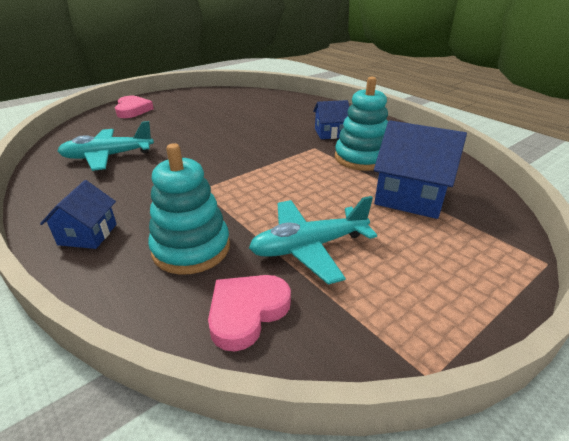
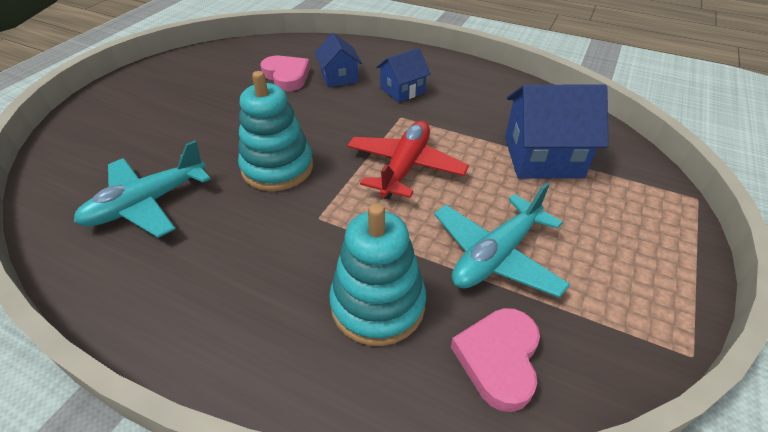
camera: 25 degrees left, 10 degrees up
blue house [40,180,117,249] -> blue house moved to [315,33,362,87]
pink heart [115,96,154,118] -> pink heart moved to [260,56,310,91]
turquoise stacking toy [335,77,388,171] -> turquoise stacking toy moved to [238,71,313,191]
none -> red plane [347,121,469,199]

